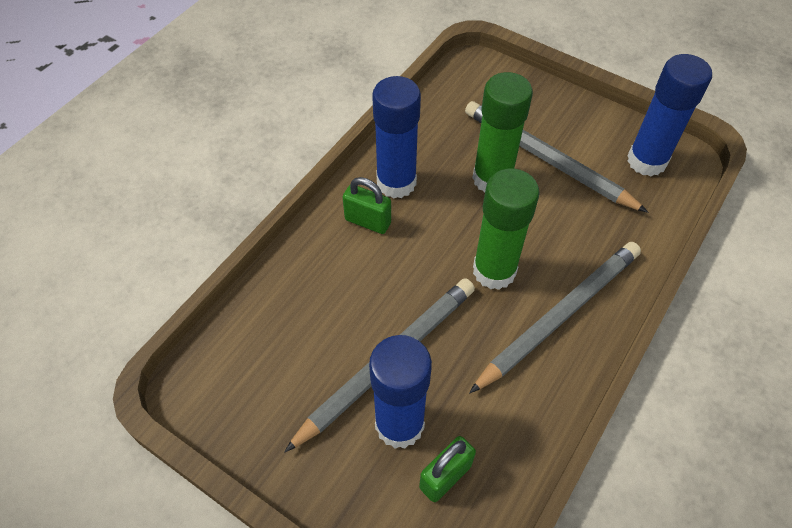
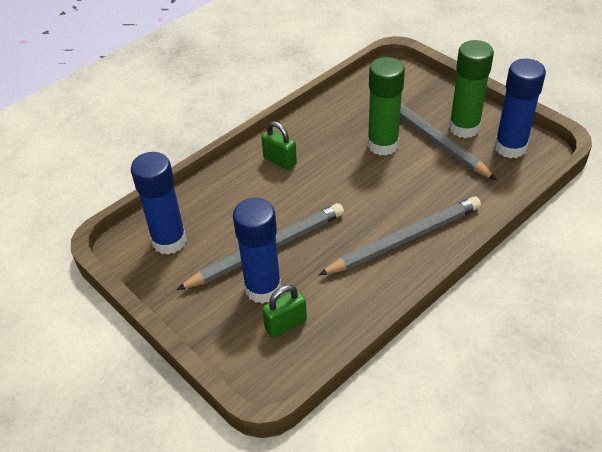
camera: 15 degrees right, 10 degrees down
blue glue stick [372,76,421,199] -> blue glue stick moved to [131,152,187,254]
green glue stick [473,169,540,290] -> green glue stick moved to [449,40,494,138]

